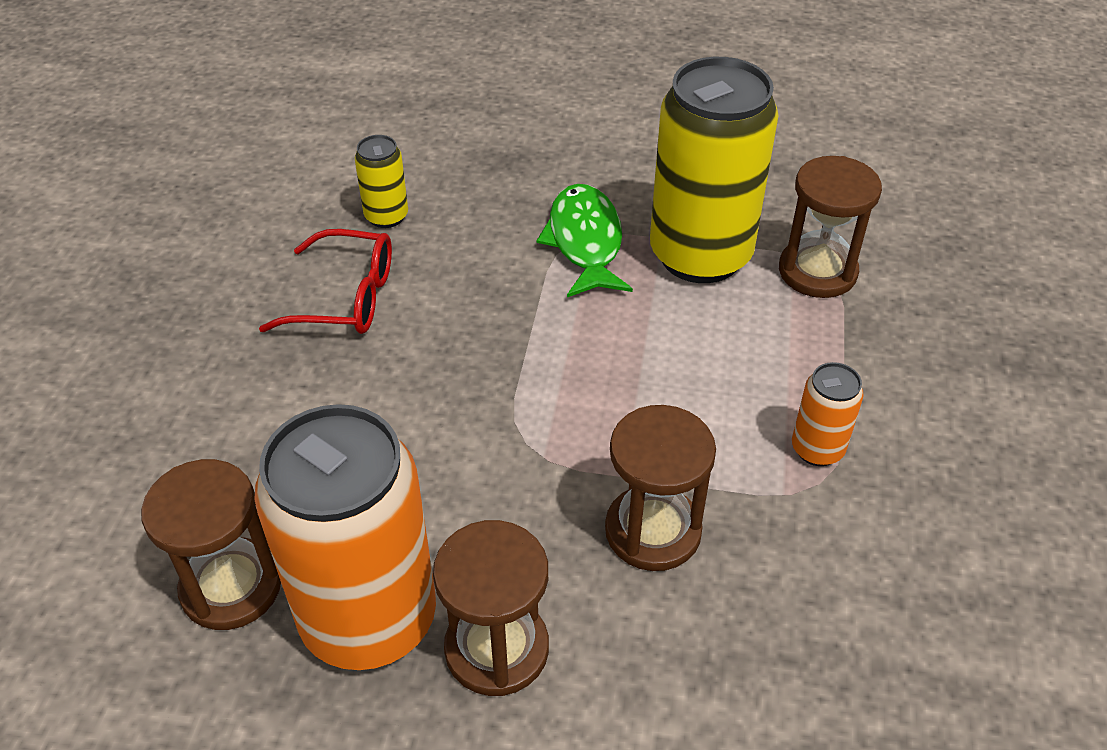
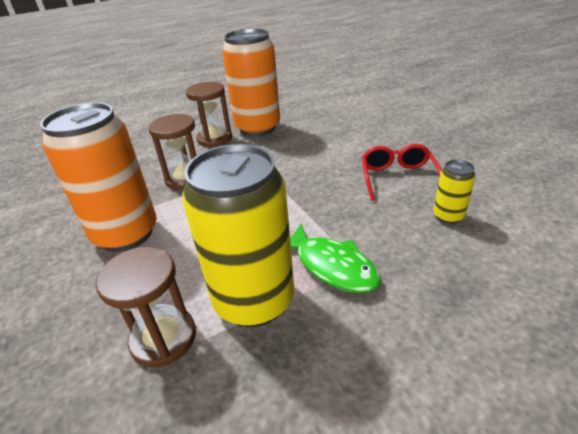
camera: 145 degrees right, 10 degrees down
brown hourglass [141,459,281,630] -> none
red glasses [259,229,392,334] -> red glasses turned 120 degrees clockwise [362,144,442,201]
orange can [792,362,864,466] -> orange can [40,102,157,252], size x2.24

